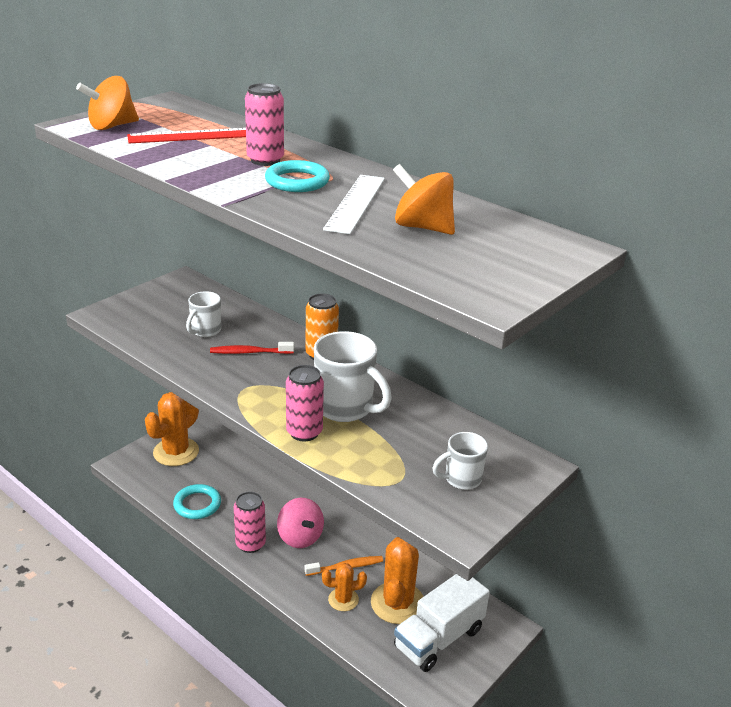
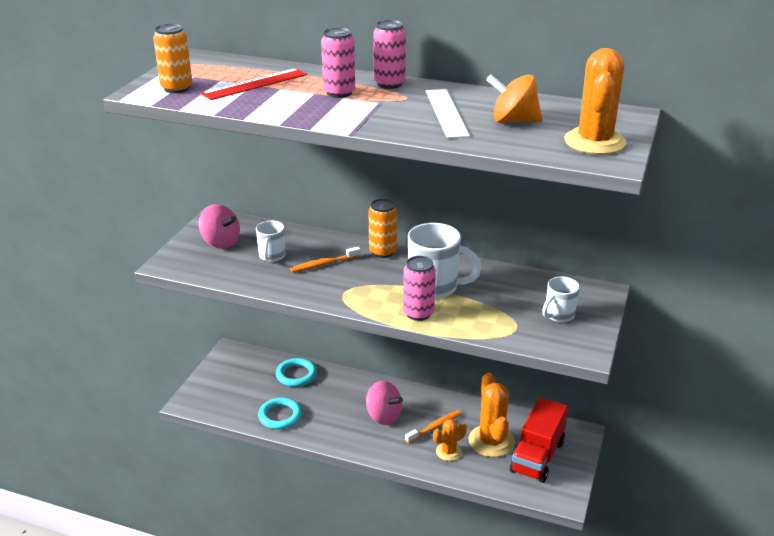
camera: 20 degrees left, 0 degrees up
orange spinning top [76,76,139,130] -> orange can [153,23,192,93]
orange cactus [145,392,199,466] -> orange cactus moved to [564,48,627,154]
red toothbrush [210,342,294,354] -> orange toothbrush [290,247,361,273]
pink can [234,492,266,553] -> pink can moved to [373,20,406,89]
turquoise ring [265,160,330,192] -> turquoise ring moved to [276,358,317,387]
white truck [394,574,490,672] -> red truck [510,397,568,483]
none -> pink spinning top [199,204,240,249]

